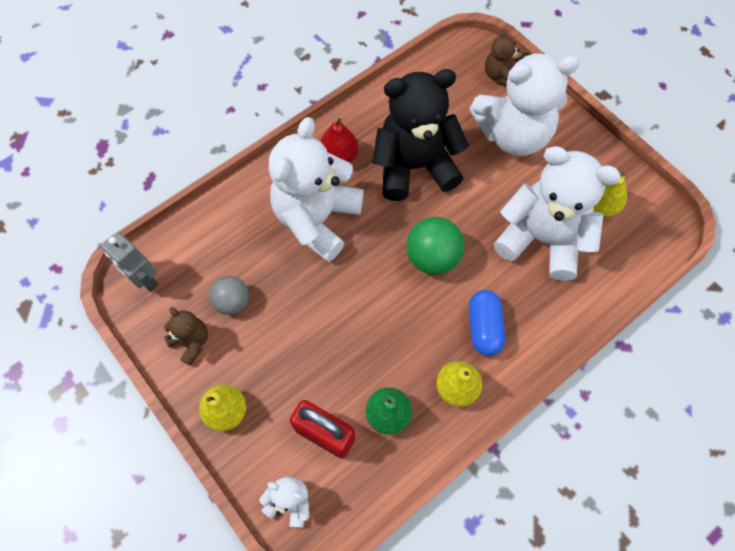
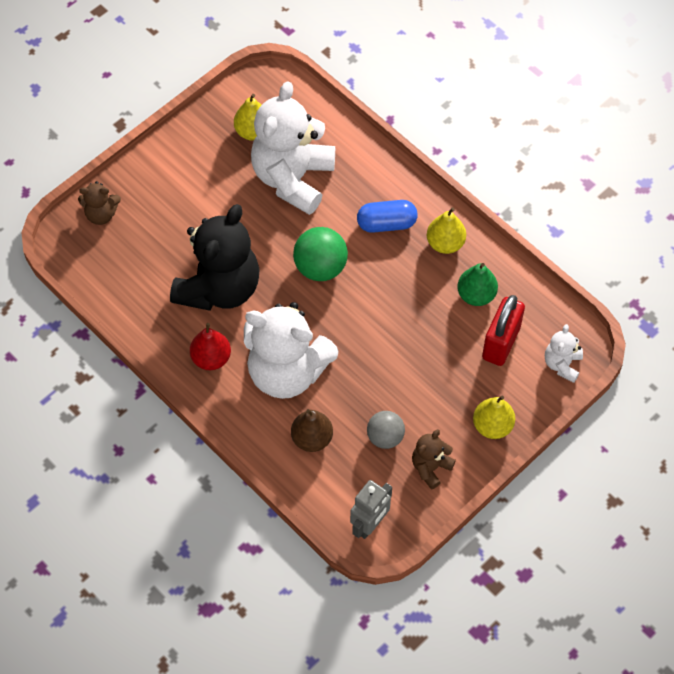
camera: 95 degrees left, 5 degrees down
black teddy bear [372,69,469,201] -> black teddy bear turned 135 degrees counterclockwise [170,204,260,311]
white teddy bear [469,53,580,156] -> none
none -> brown pear [291,409,333,452]

